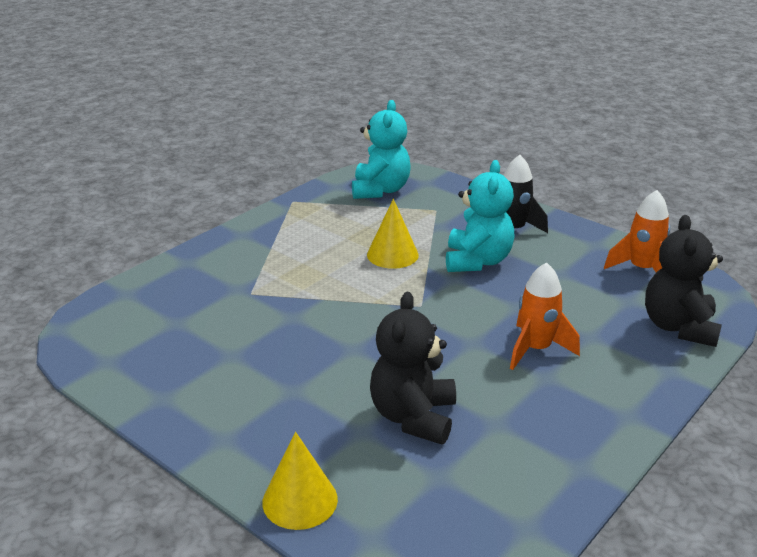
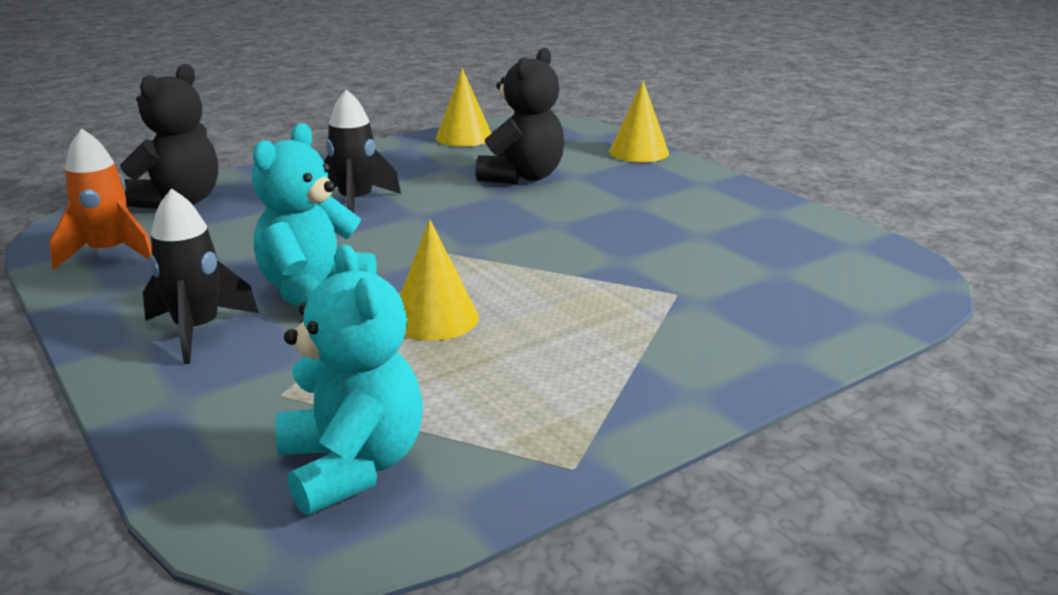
camera: 165 degrees left, 5 degrees down
turquoise teddy bear [352,100,411,199] -> turquoise teddy bear turned 135 degrees clockwise [275,244,423,515]
orange rocket [510,262,580,370] -> black rocket [324,89,401,213]
none -> yellow cone [436,68,491,147]

